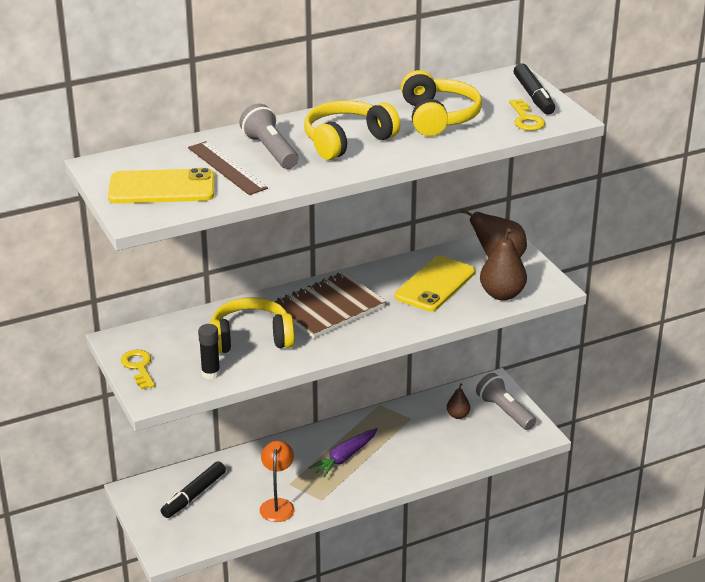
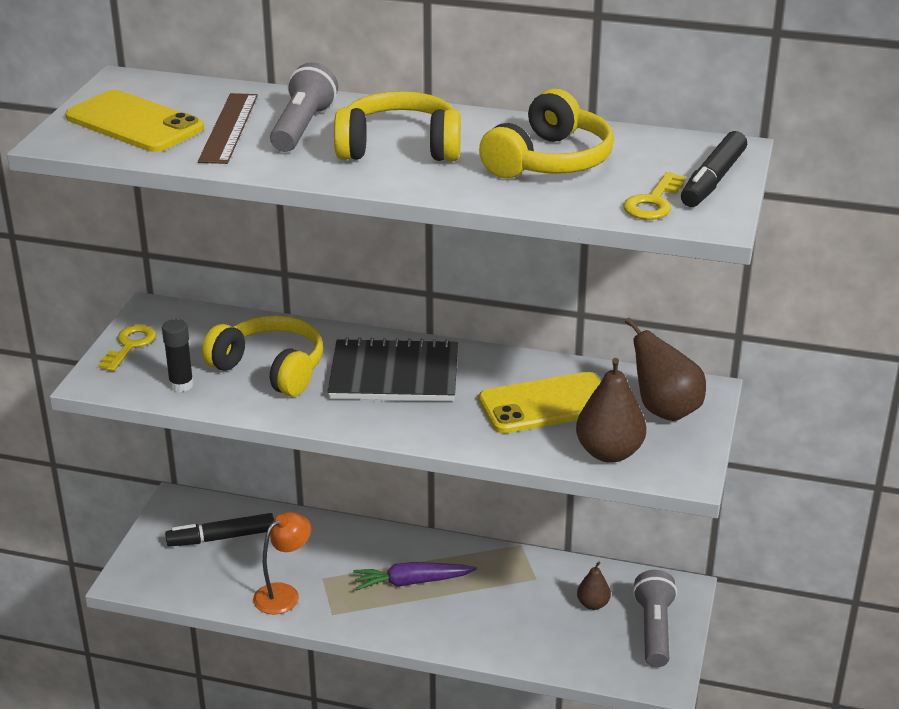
camera: 40 degrees right, 0 degrees up
brown notebook [274,272,386,338] -> black notebook [327,337,458,401]

